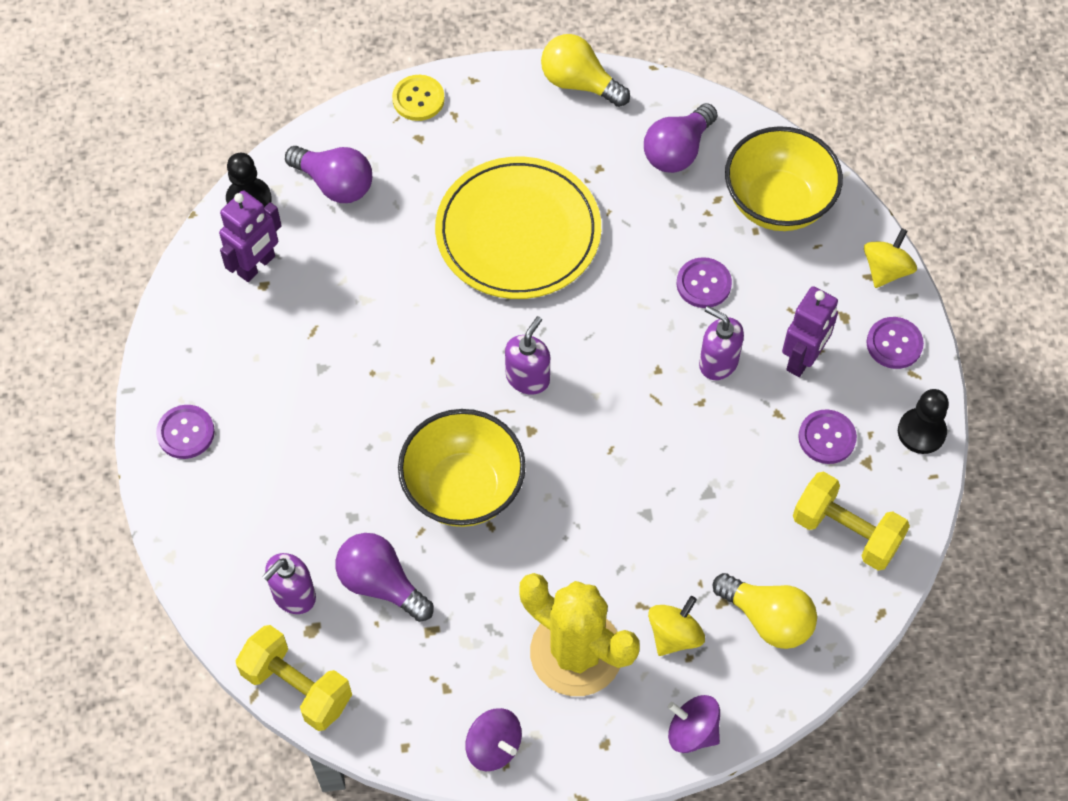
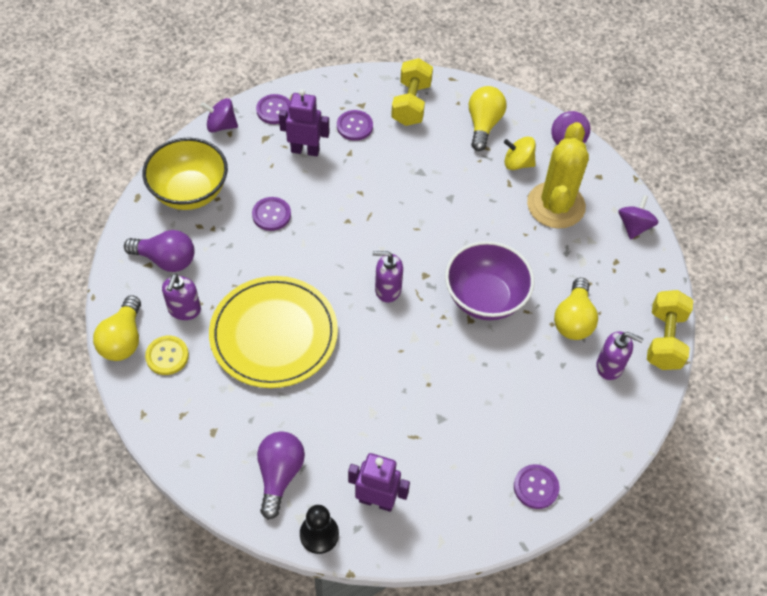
camera: 115 degrees left, 5 degrees down
purple light bulb [336,533,434,622] -> yellow light bulb [554,278,598,340]
yellow button [392,75,445,121] -> yellow button moved to [145,336,189,375]
yellow bowl [398,409,526,527] -> purple bowl [445,241,534,320]
purple soap dispenser [699,306,744,380] -> purple soap dispenser moved to [162,274,201,320]
yellow spinning top [864,228,917,288] -> purple spinning top [201,98,238,133]
black pawn [898,389,949,454] -> none

